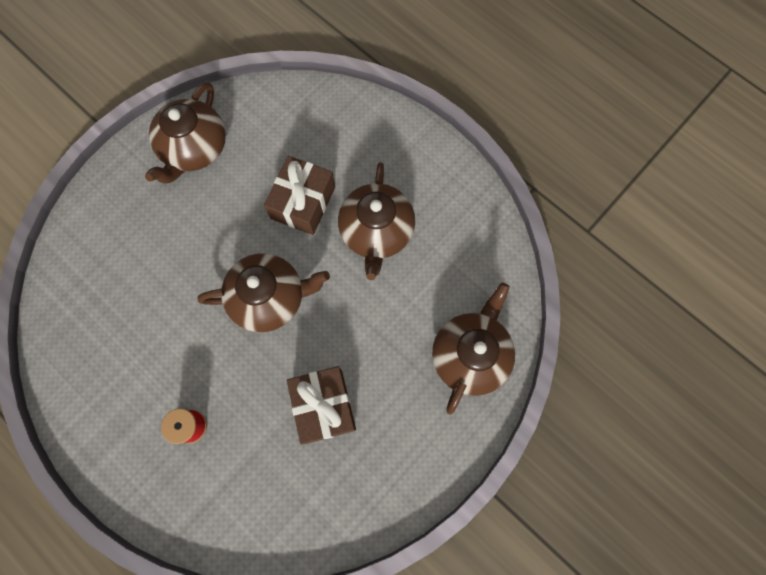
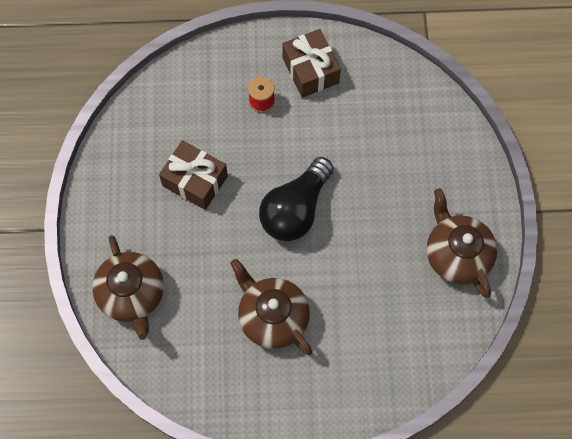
camera: 135 degrees right, 5 degrees down
brown teapot [198,253,330,332] -> black light bulb [259,157,334,241]
brown gift [264,156,335,235] -> brown gift moved to [282,29,341,98]

